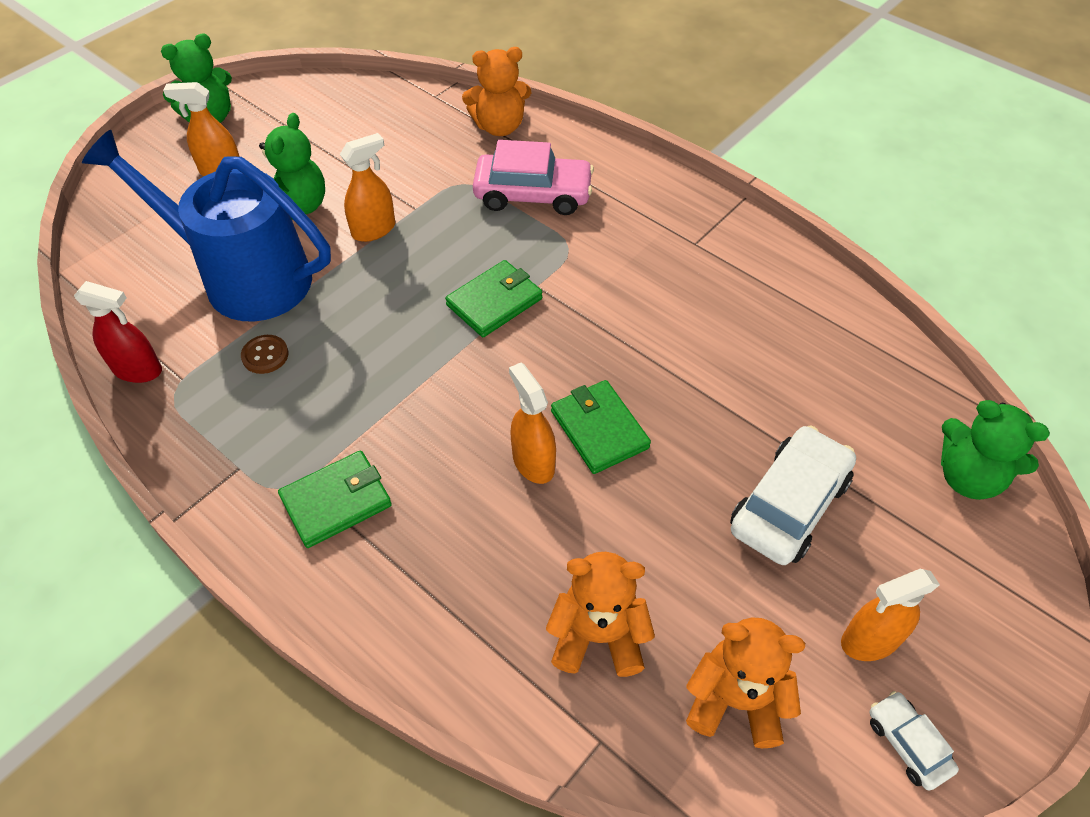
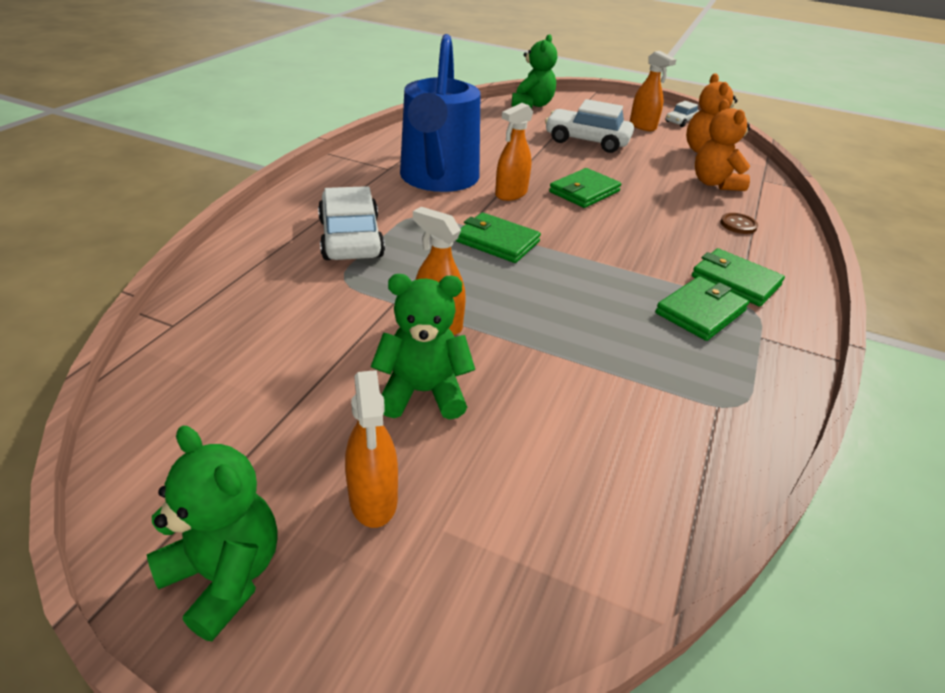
camera: 110 degrees left, 15 degrees down
red spray bottle [74,281,162,383] -> none
blue watering can [82,130,331,322] -> blue watering can moved to [400,34,480,192]
brown button [241,335,288,374] -> brown button moved to [720,213,758,234]
orange teddy bear [462,47,531,136] -> none
pink car [473,140,594,215] -> white car [318,186,385,260]
orange spray bottle [509,363,556,484] -> orange spray bottle moved to [495,103,533,201]
none -> green wallet [655,276,749,341]

